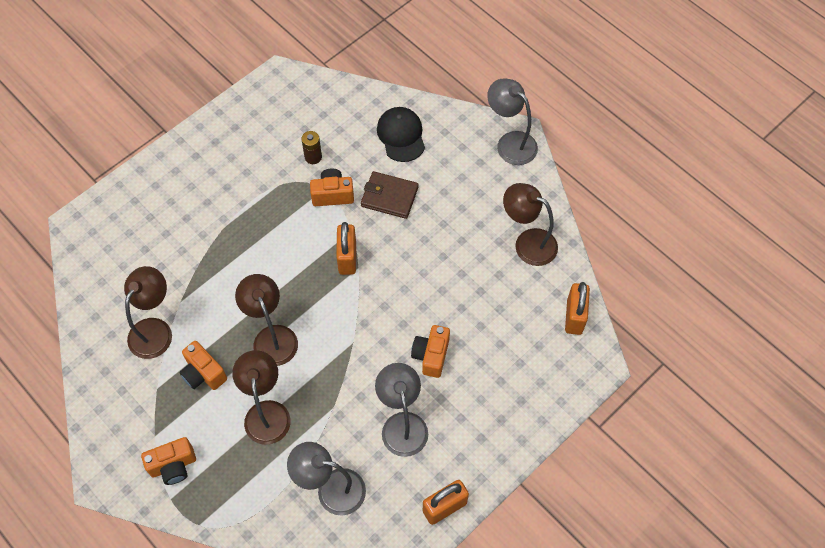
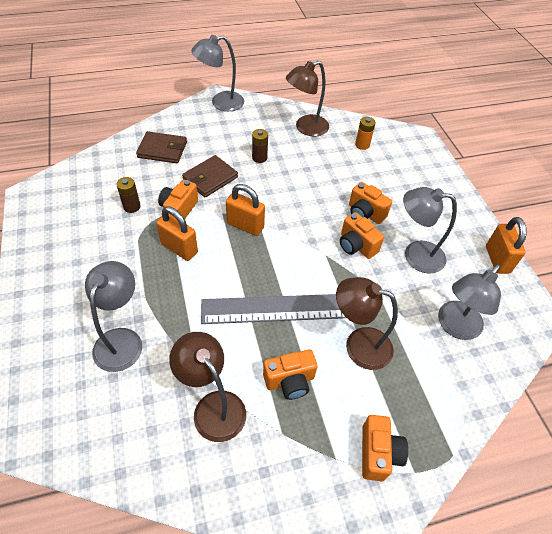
camera: 65 degrees left, 10 degrees down
brown lamp [235,274,298,366] -> grey ruler [201,294,346,324]
black cap [377,107,425,162] -> brown wallet [136,131,187,163]
orange padlock [565,282,590,335] -> orange padlock moved to [156,206,198,261]
none -> grey lamp [85,261,142,372]
none -> brown battery [252,129,268,163]
none -> orange camera [340,212,384,259]
none -> orange battery [355,117,376,150]

